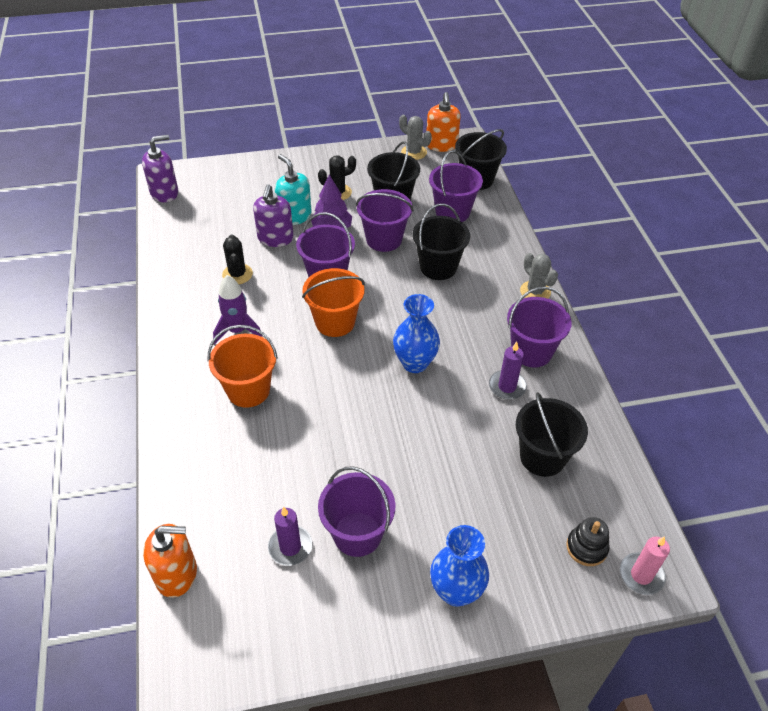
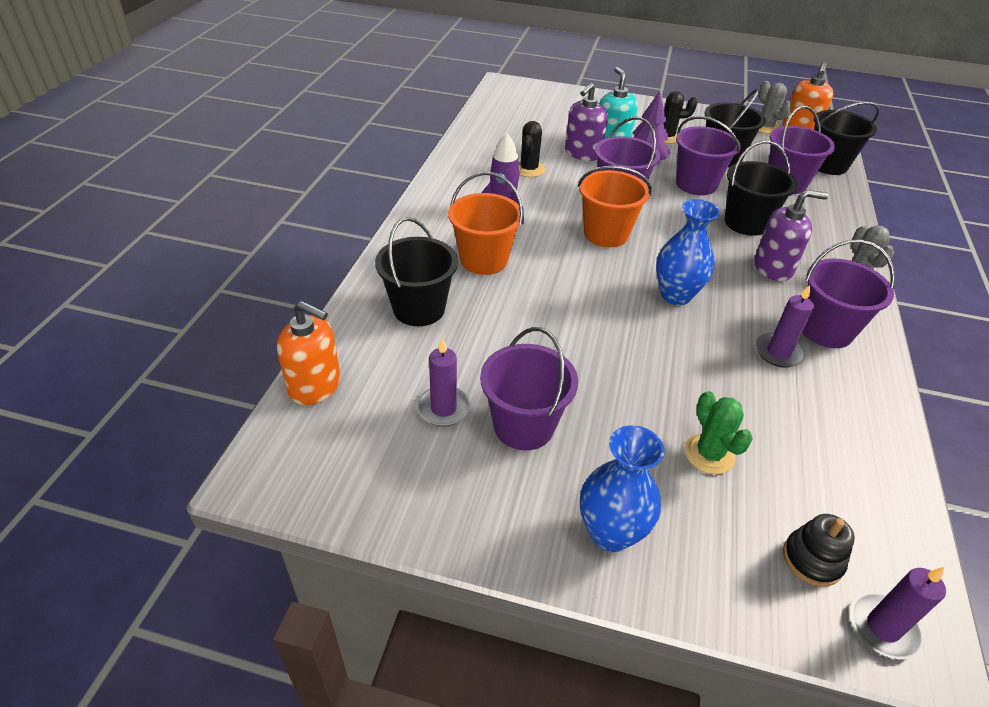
camera: 25 degrees right, 5 degrees down
purple soap dispenser [142,135,178,202] -> purple soap dispenser moved to [754,190,828,281]
black bucket [516,392,588,477] -> black bucket moved to [375,217,458,326]
pink candle [620,536,670,595] -> purple candle [850,567,946,659]
none -> green cactus [685,391,753,474]

